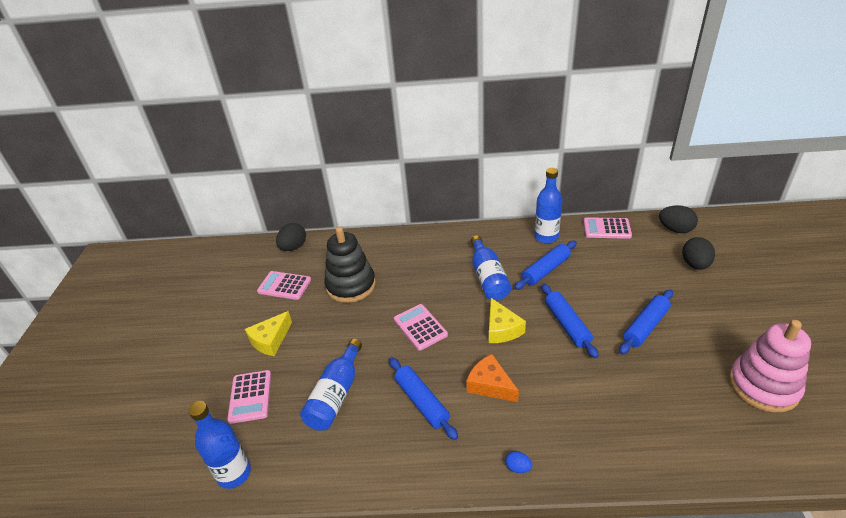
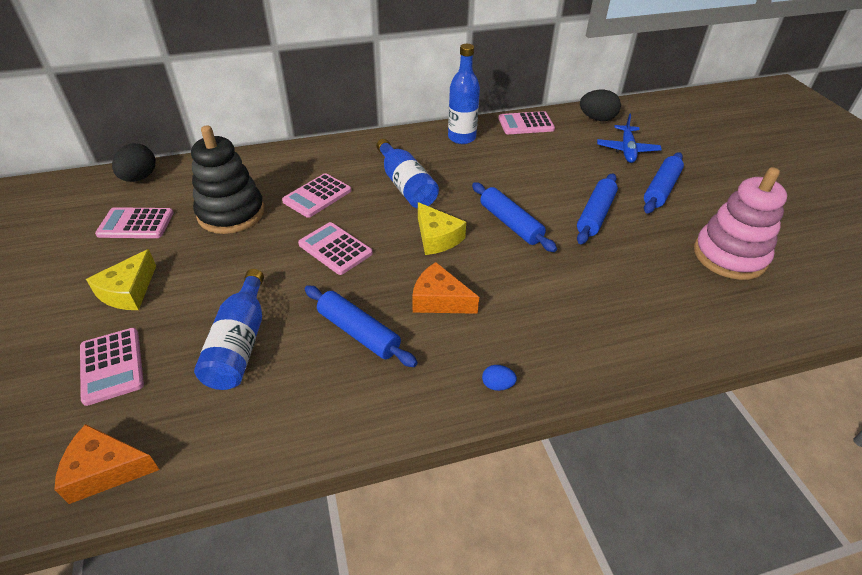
camera: 20 degrees left, 5 degrees up
blue bottle [189,401,251,489] -> orange cheese [54,424,160,504]
blue rolling pin [514,241,577,290] -> blue rolling pin moved to [644,152,684,214]
black egg [682,237,715,270] -> blue plane [597,114,662,163]
none -> pink calculator [282,173,351,218]

